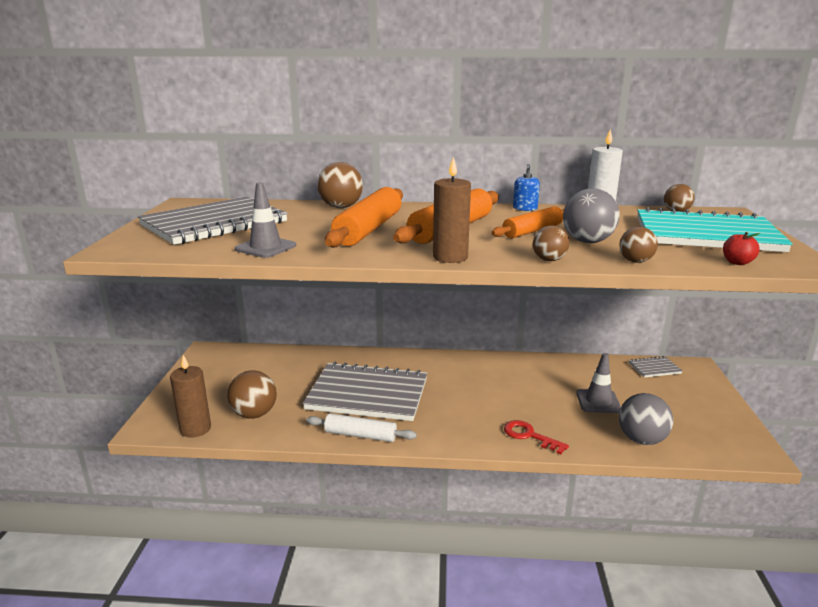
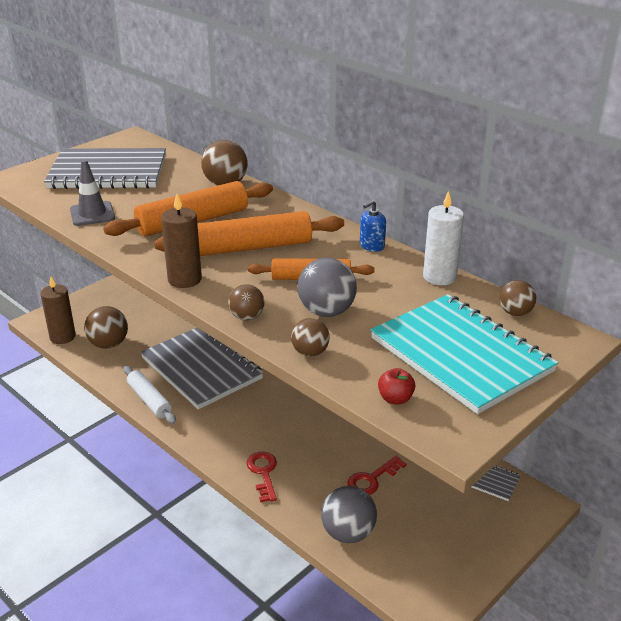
camera: 40 degrees right, 10 degrees up
grey traffic cone [576,353,621,413] -> red key [347,456,407,495]

